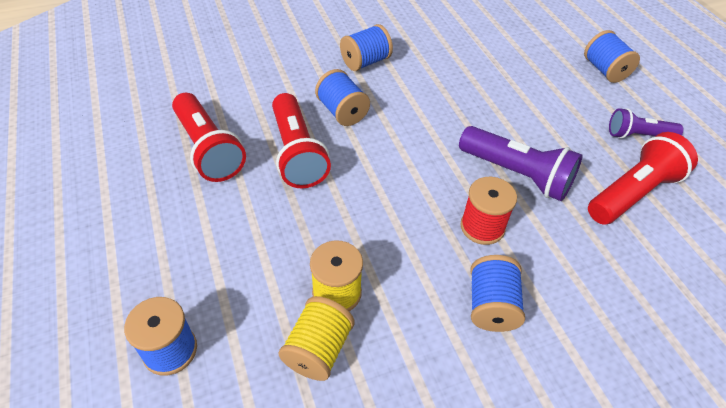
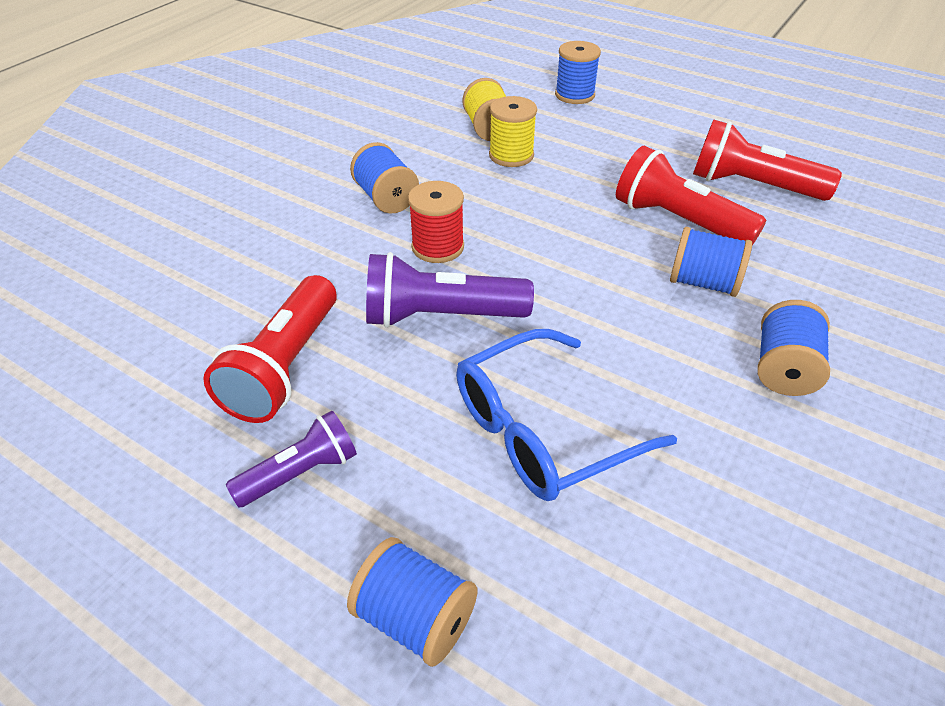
camera: 145 degrees right, 5 degrees down
none -> blue glasses [456,329,677,501]

